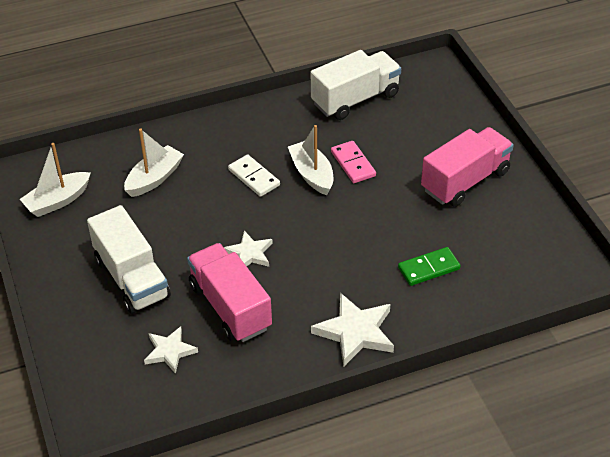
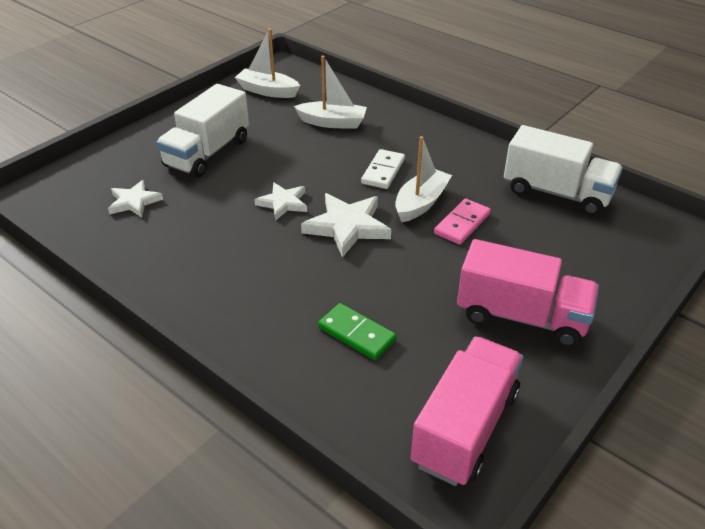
camera: 60 degrees right, 5 degrees down
pink truck [187,243,272,342] -> pink truck moved to [411,336,523,486]
white star [311,293,394,367] -> white star moved to [301,193,391,258]

